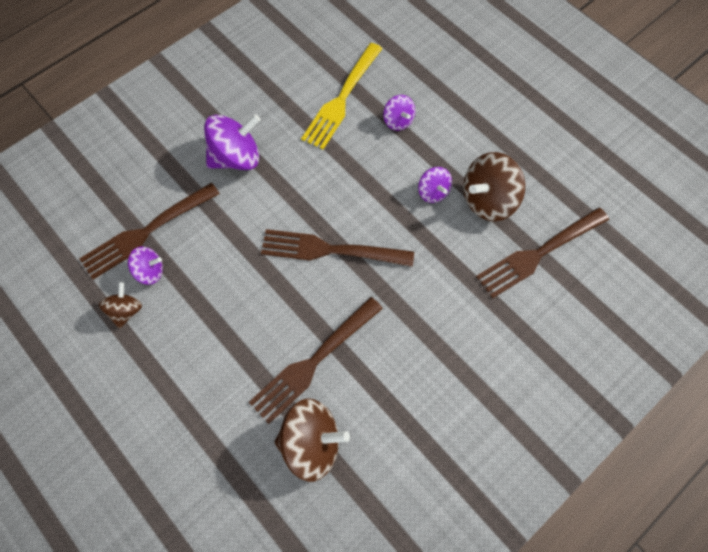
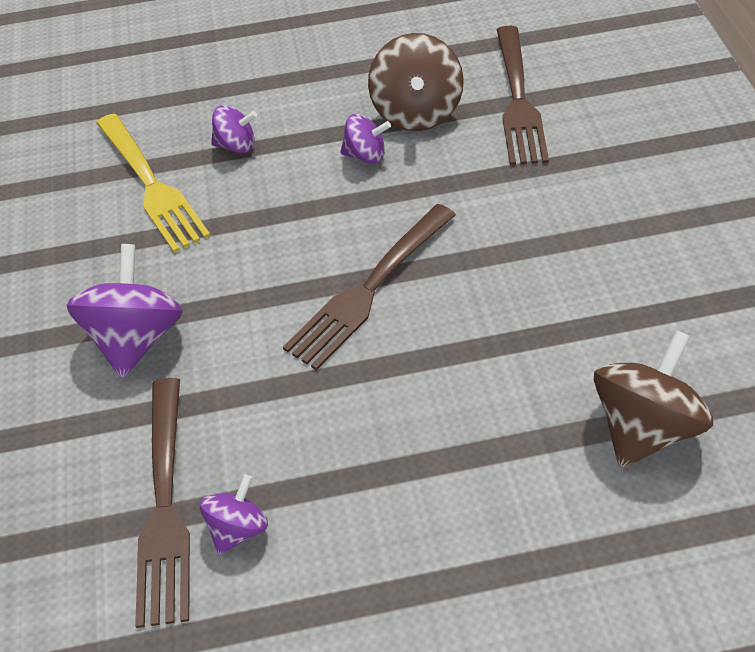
camera: 55 degrees left, 15 degrees down
brown spinning top [99,282,142,329] -> none
brown fork [249,297,383,424] -> none

